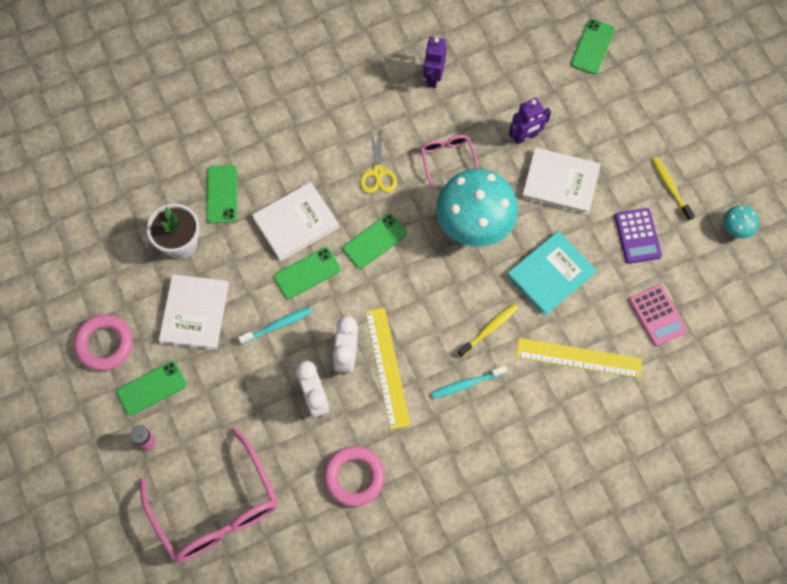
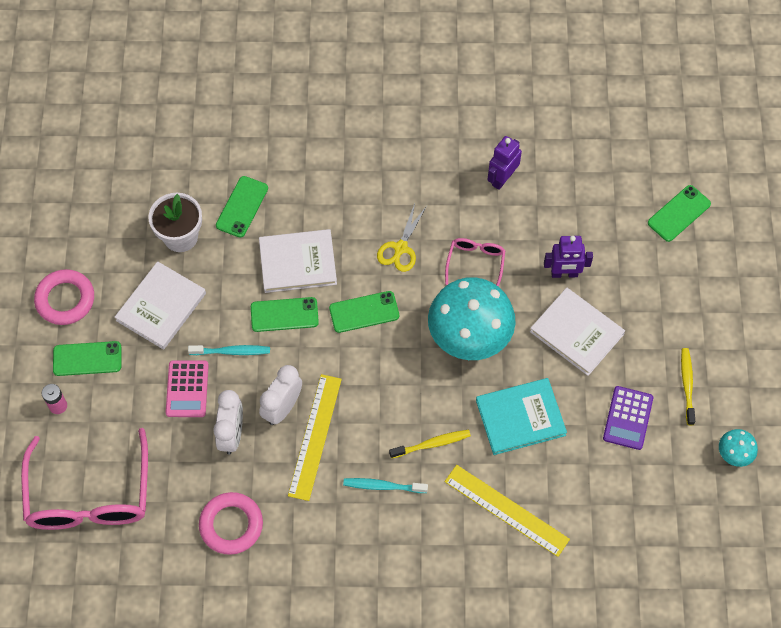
camera: 25 degrees right, 5 degrees down
pink calculator [629,284,687,346] -> pink calculator moved to [166,360,209,417]

